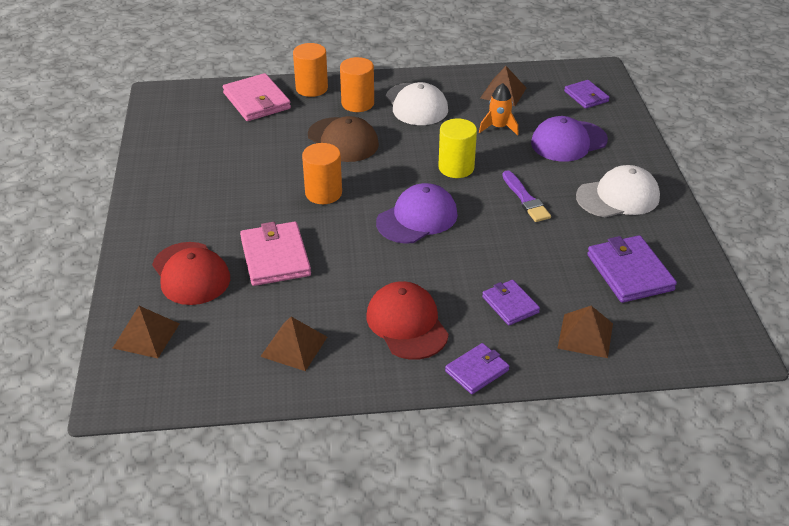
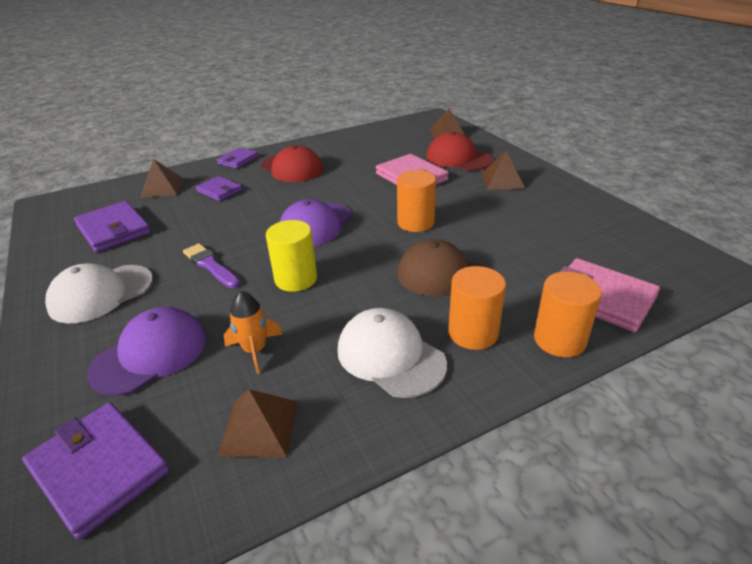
camera: 160 degrees right, 5 degrees down
brown pyramid [260,317,327,371] -> brown pyramid moved to [482,150,525,190]
purple wallet [564,80,610,109] -> purple wallet [22,402,169,540], size x1.64

